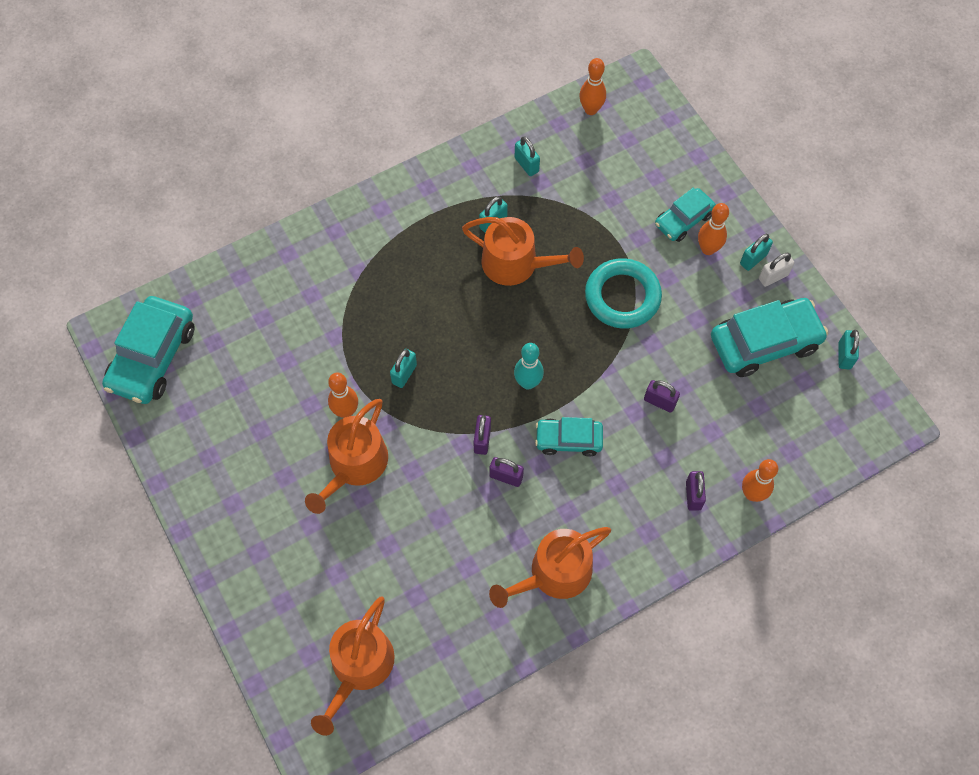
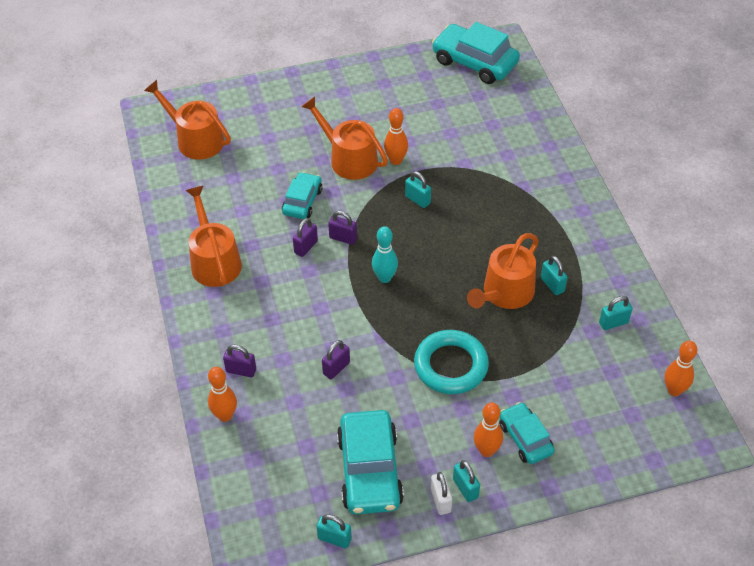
camera: 105 degrees right, 15 degrees down
turquoise car [535,417,603,457] -> turquoise car moved to [282,172,323,219]

